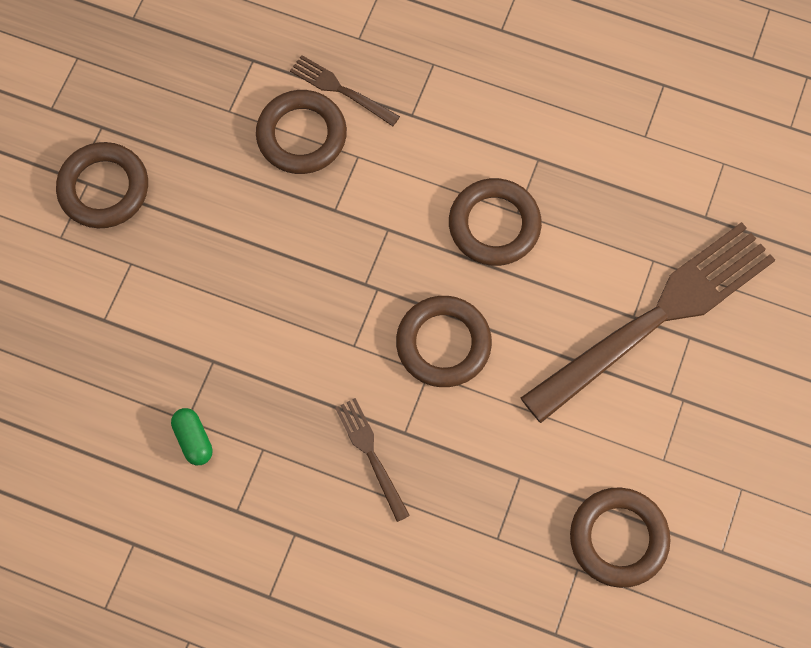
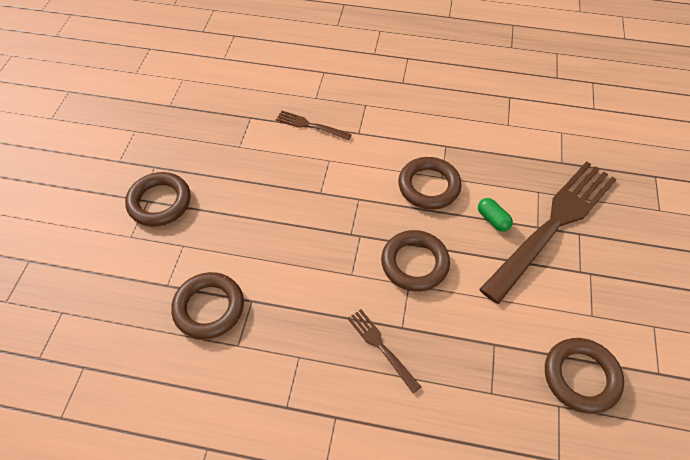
camera: 10 degrees left, 15 degrees down
green capsule [171,408,213,465] -> green capsule moved to [478,198,513,232]
brown ring [256,90,347,174] -> brown ring moved to [171,272,244,339]

